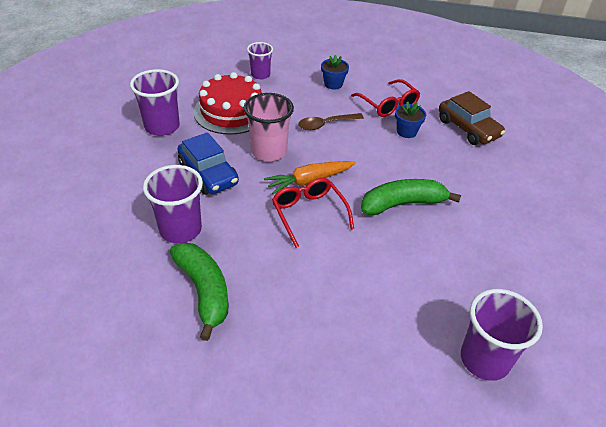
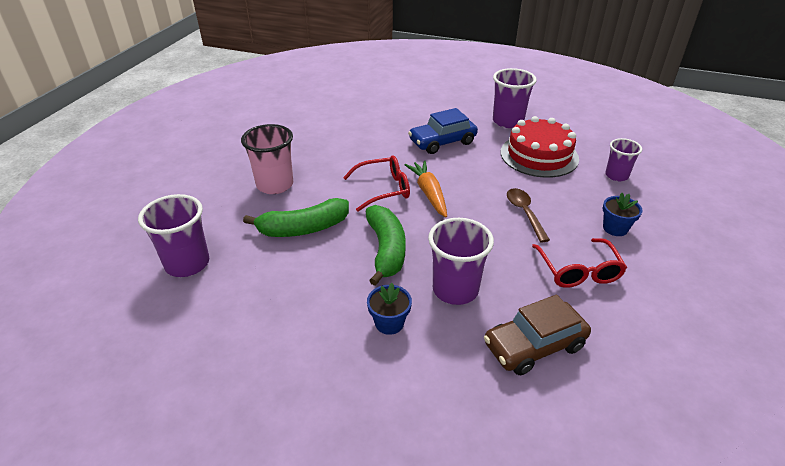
camera: 100 degrees right, 5 degrees down
purple cup [143,165,203,243] -> purple cup moved to [428,218,494,305]
green banana [170,243,229,341] -> green banana moved to [243,198,349,237]
pink cup [243,93,294,162] -> pink cup moved to [241,124,293,194]
red glasses [351,79,420,117] -> red glasses turned 75 degrees counterclockwise [532,238,627,288]
blue flower pot [395,101,426,138] -> blue flower pot moved to [367,283,412,335]

